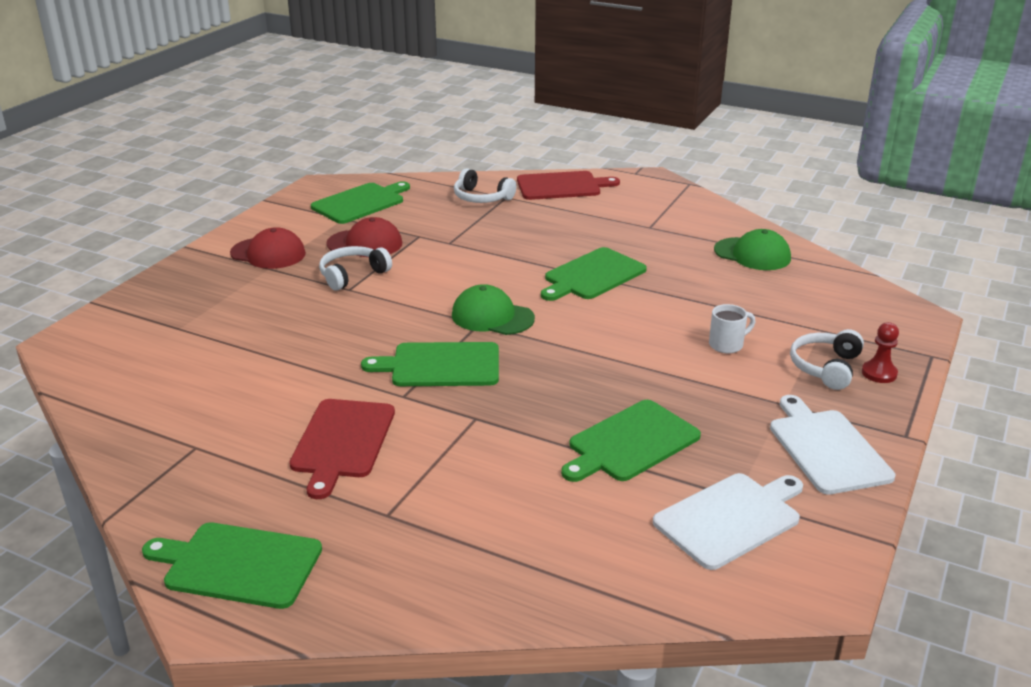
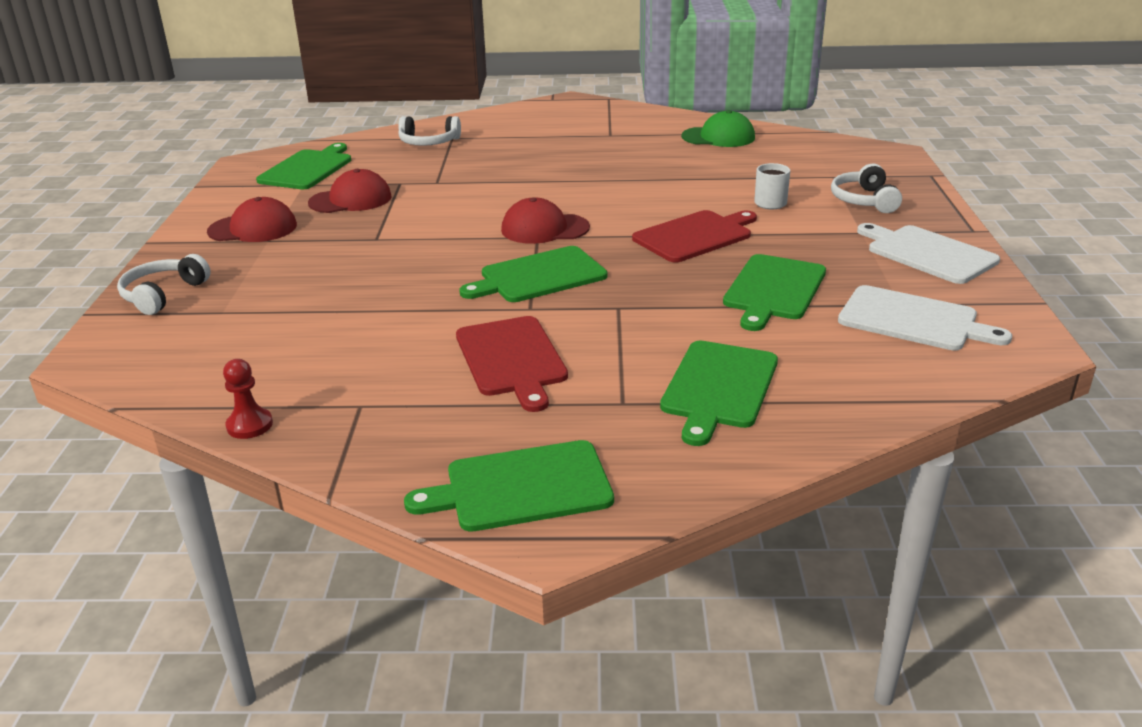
camera: 25 degrees left, 0 degrees up
white headphones [319,246,392,290] -> white headphones moved to [117,254,211,315]
green cap [452,284,535,335] -> red cap [501,197,590,244]
red cutting board [517,171,620,200] -> red cutting board moved to [632,210,757,262]
green cutting board [541,247,647,301] -> green cutting board moved to [660,341,778,446]
white cutting board [653,473,803,570] -> white cutting board turned 90 degrees clockwise [838,285,1012,351]
red pawn [862,322,899,383] -> red pawn moved to [223,359,273,439]

